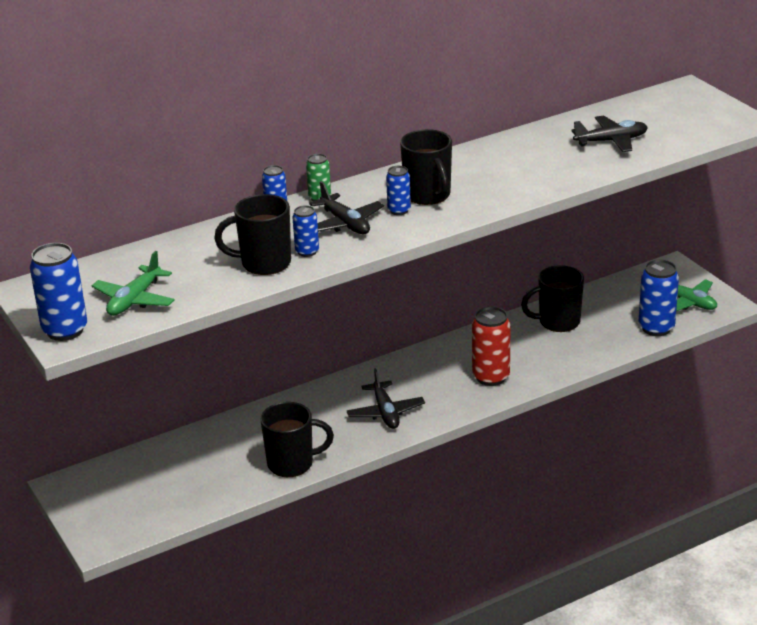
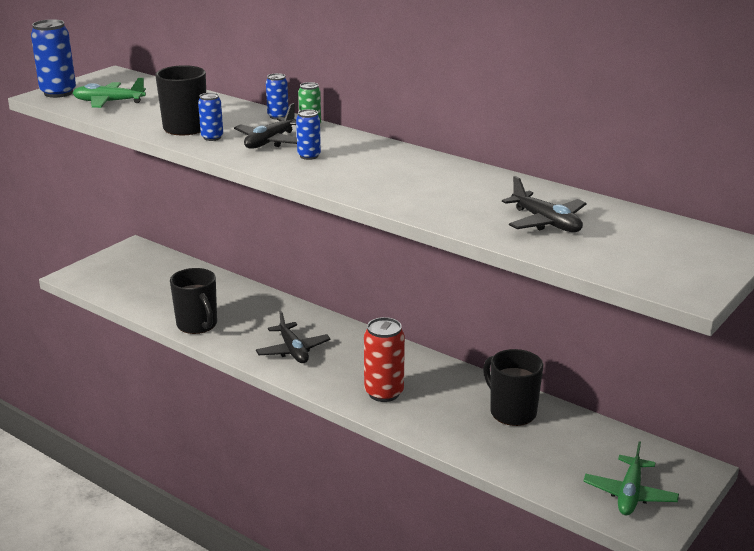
camera: 65 degrees right, 5 degrees down
black plane [347,368,425,429] -> black plane turned 75 degrees counterclockwise [256,310,331,363]
black mug [400,129,452,205] -> none
blue can [638,260,679,336] -> none

